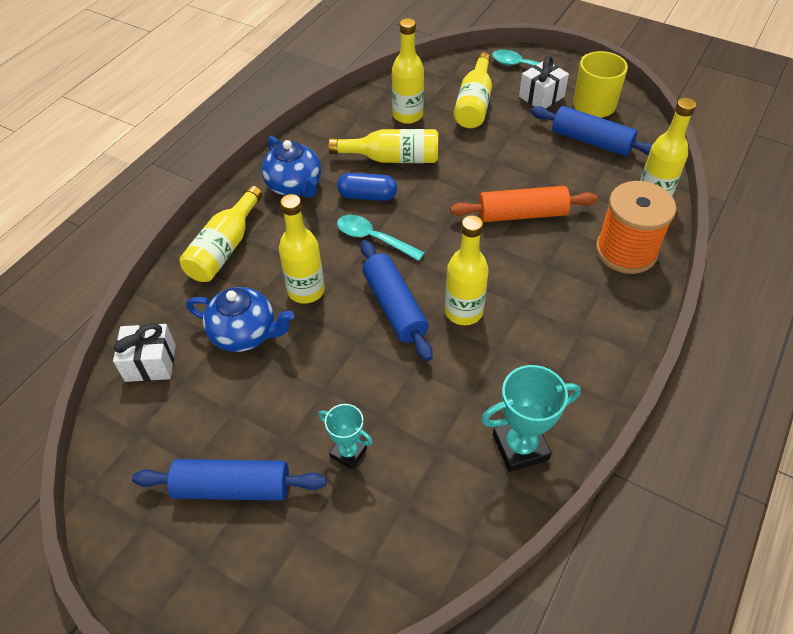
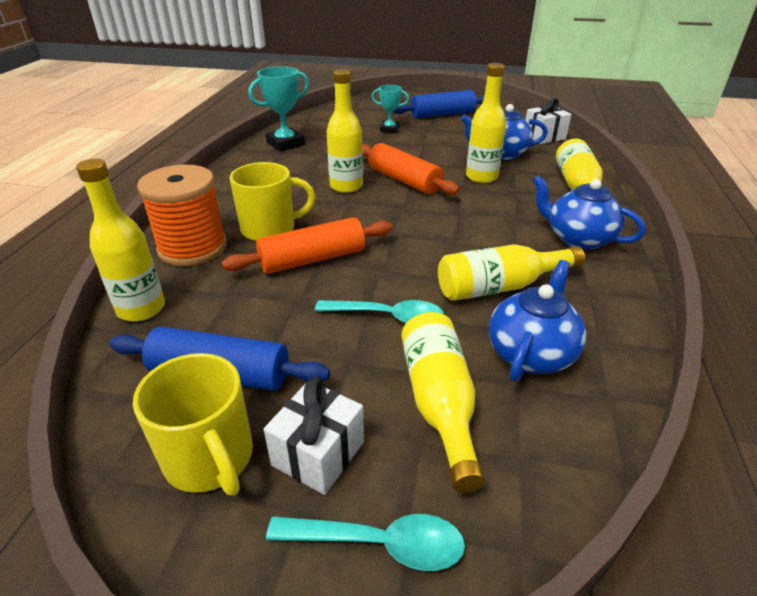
camera: 160 degrees right, 15 degrees down
blue capsule [337,173,397,201] -> none
turquoise spoon [337,215,425,261] -> turquoise spoon moved to [315,300,444,323]
blue rolling pin [361,240,432,361] -> orange rolling pin [362,143,460,195]
yellow bottle [392,18,424,124] -> blue teapot [489,260,587,382]
none -> yellow mug [230,162,316,241]

